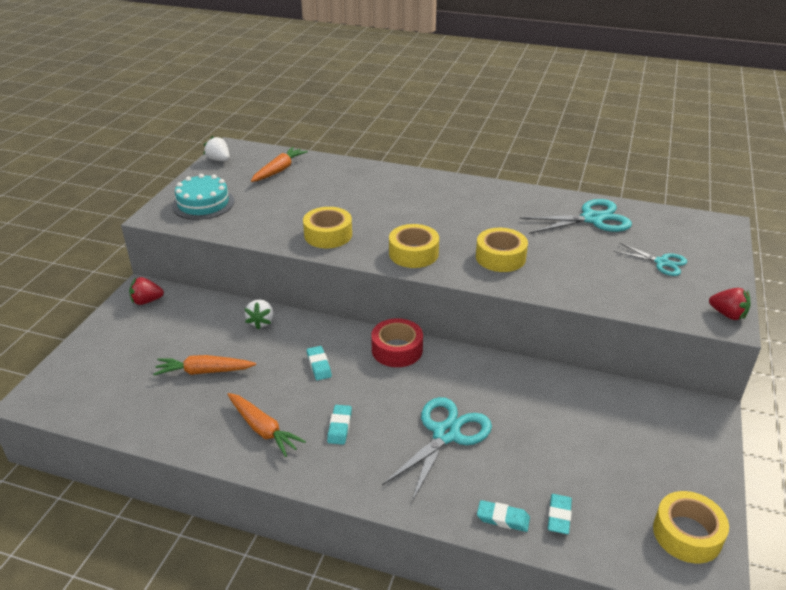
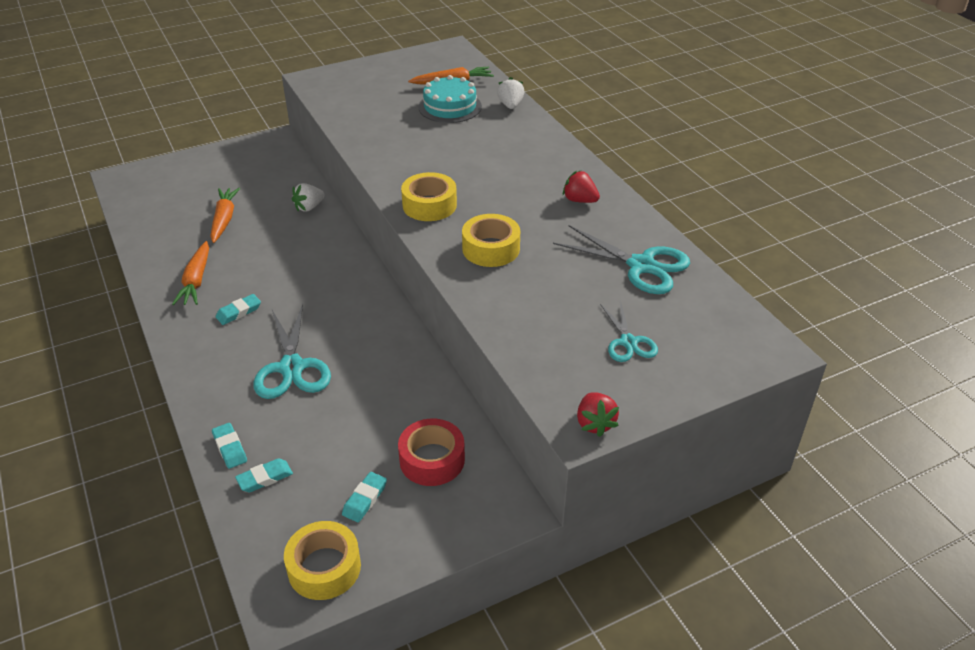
camera: 45 degrees right, 5 degrees up
red strawberry [129,277,164,305] -> red strawberry moved to [563,171,600,203]
orange carrot [153,355,256,376] -> orange carrot turned 45 degrees clockwise [210,188,240,243]
turquoise cake [172,174,234,220] -> turquoise cake moved to [419,75,482,123]
white strawberry [204,136,230,161] -> white strawberry moved to [497,77,524,109]
yellow tape [303,207,352,248] -> none
turquoise eraser [307,346,332,380] -> turquoise eraser moved to [342,472,387,522]
red tape [371,318,423,367] -> red tape moved to [398,419,465,486]
turquoise scissors [382,397,492,502] -> turquoise scissors turned 90 degrees clockwise [253,304,331,399]

